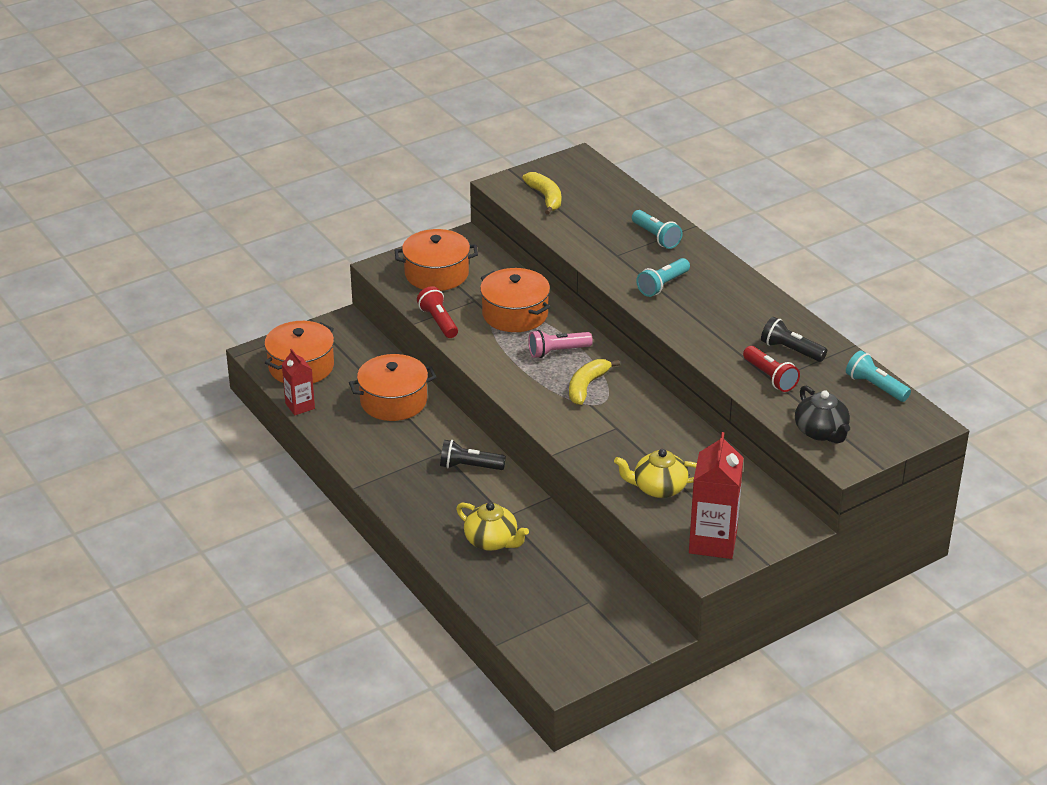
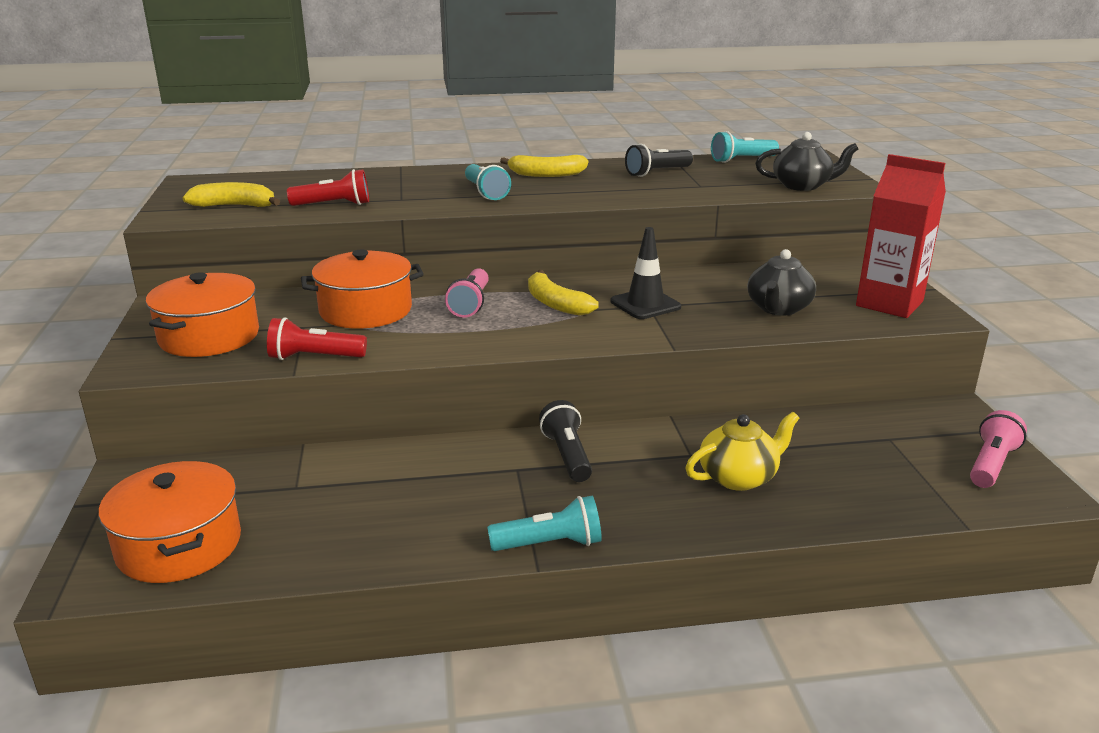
camera: 65 degrees left, 10 degrees down
red carton [282,349,315,415] -> none
orange pot [349,354,437,421] -> none
black flashlight [440,440,506,470] -> black flashlight turned 135 degrees clockwise [539,400,592,482]
yellow teapot [614,449,697,498] -> black teapot [747,249,816,316]
turquoise flashlight [632,210,683,249] -> turquoise flashlight moved to [487,496,602,551]
red flashlight [743,346,800,392] -> red flashlight moved to [287,169,369,206]
none -> yellow banana [500,155,588,177]
none -> black traffic cone [610,227,681,319]
none -> pink flashlight [970,410,1027,488]

